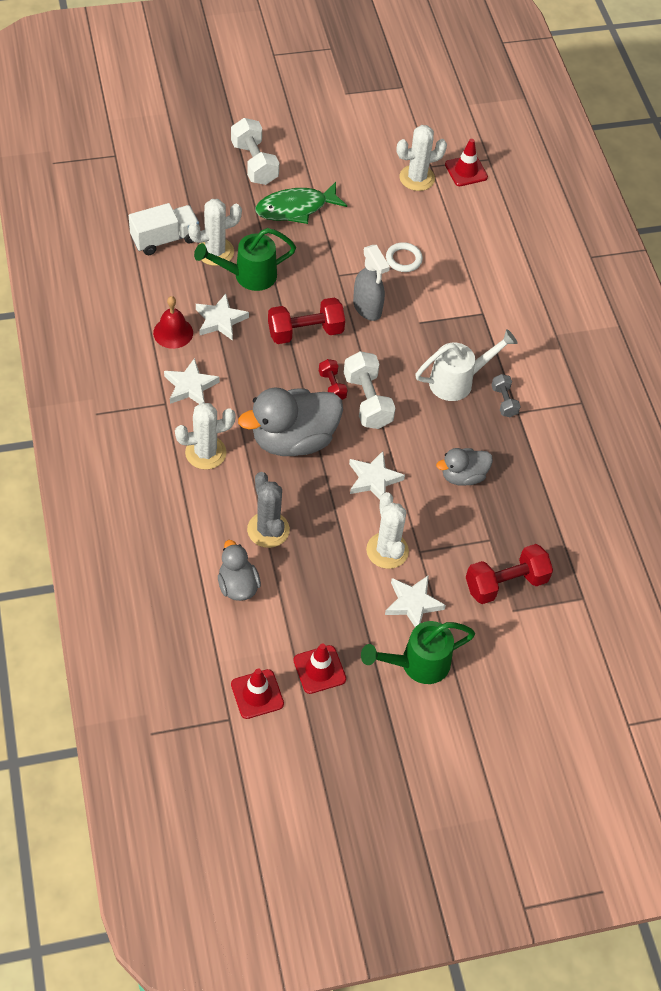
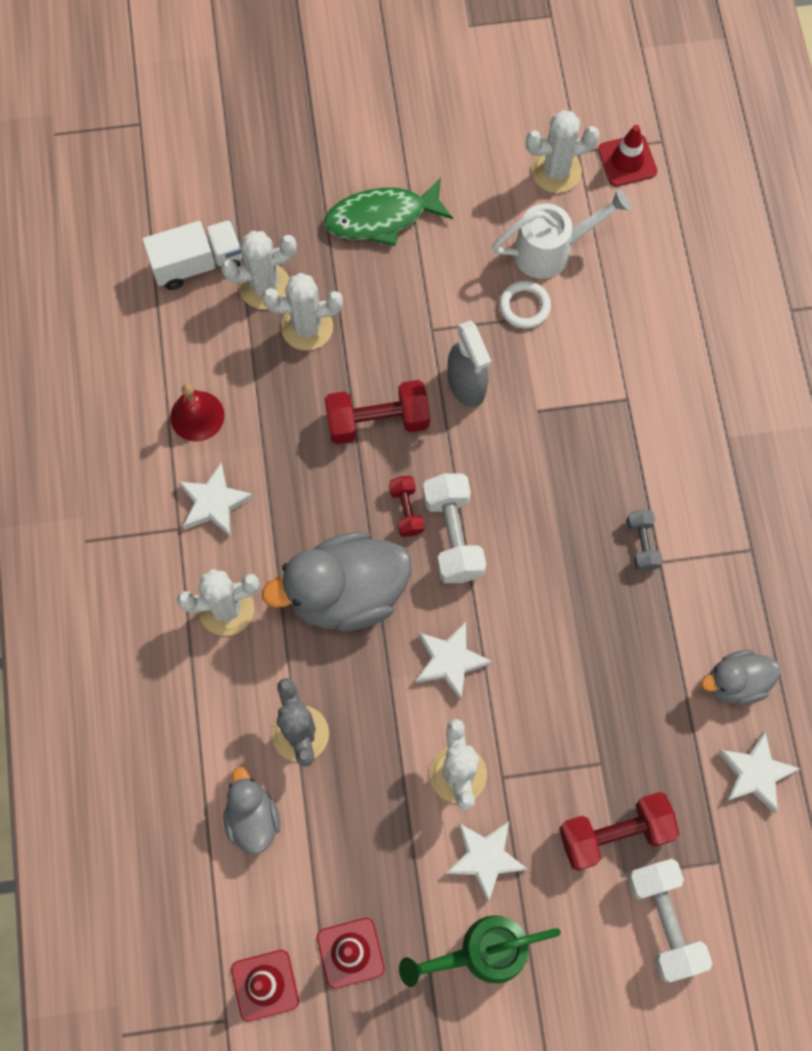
camera: 10 degrees right, 15 degrees up
green watering can [194,228,296,291] -> white cactus [262,273,343,351]
white star [196,294,249,341] -> white star moved to [718,731,800,813]
white dumbbell [231,118,279,185] -> white dumbbell moved to [627,859,712,982]
white watering can [415,329,518,401] -> white watering can moved to [492,189,631,279]
grey duck [436,448,493,486] -> grey duck moved to [702,650,780,705]

